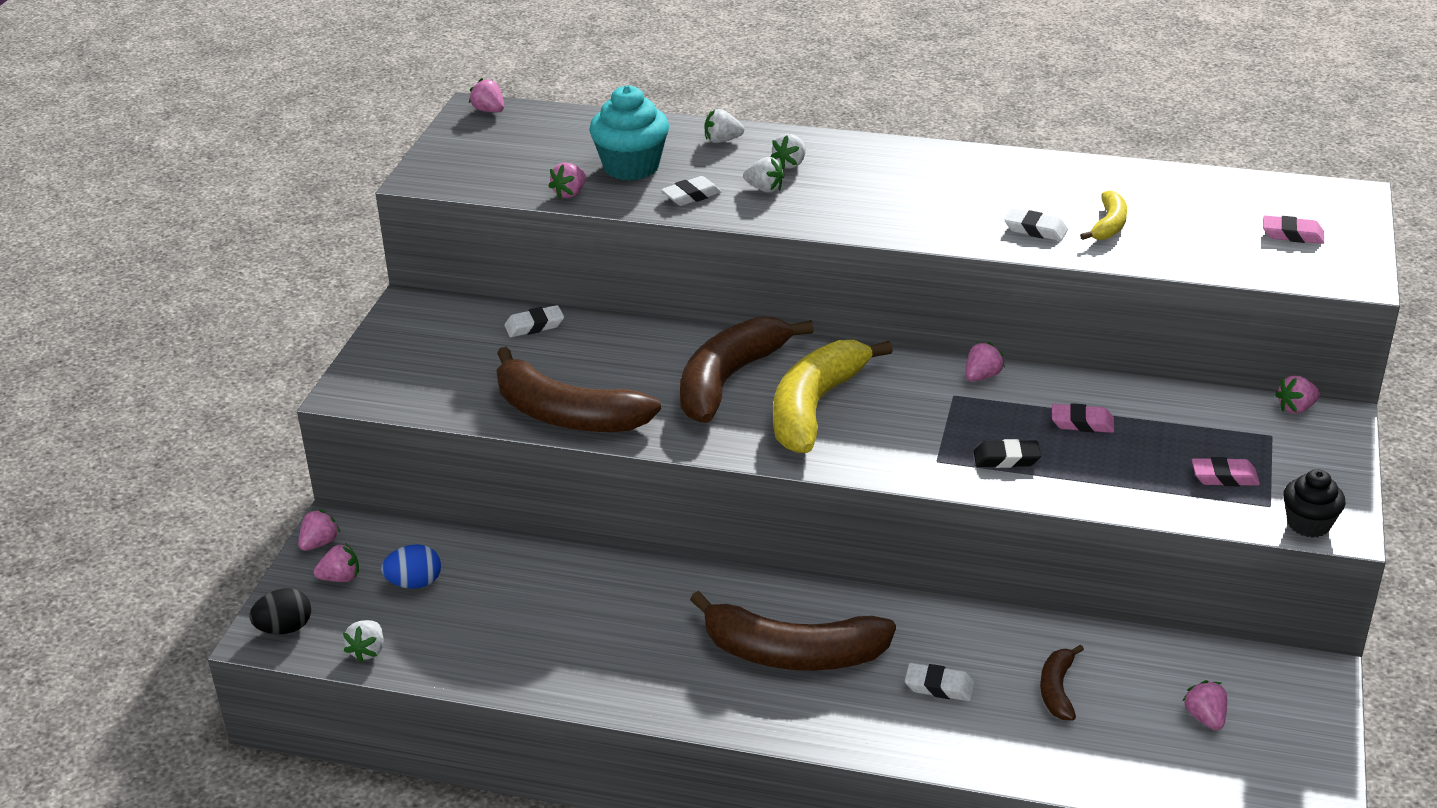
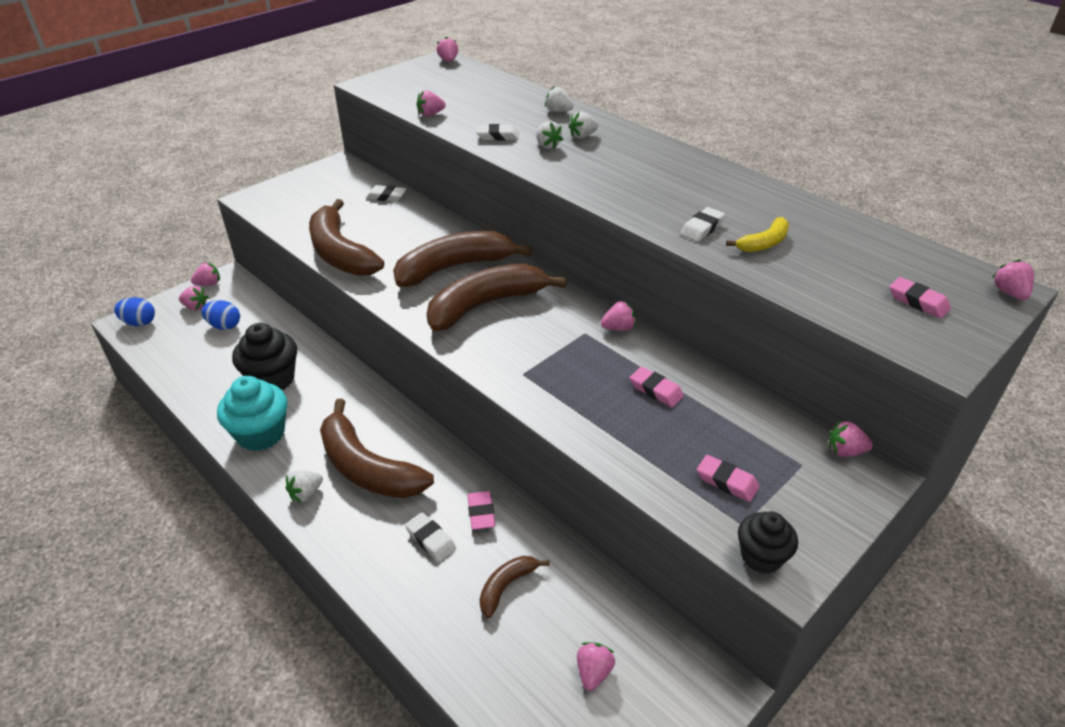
camera: 30 degrees right, 5 degrees up
black egg [249,588,311,634] -> blue egg [114,297,155,326]
white strawberry [343,620,383,662] -> white strawberry moved to [286,471,323,503]
turquoise cupcake [589,85,669,181] -> turquoise cupcake moved to [217,376,288,451]
yellow banana [773,340,893,453] -> brown banana [427,264,567,331]
black eraser [974,439,1041,468] -> none
white eraser [1005,209,1068,241] -> white eraser turned 75 degrees clockwise [680,207,725,242]
none -> black cupcake [232,323,297,390]
none -> pink eraser [467,491,495,530]
none -> pink strawberry [992,259,1034,300]

